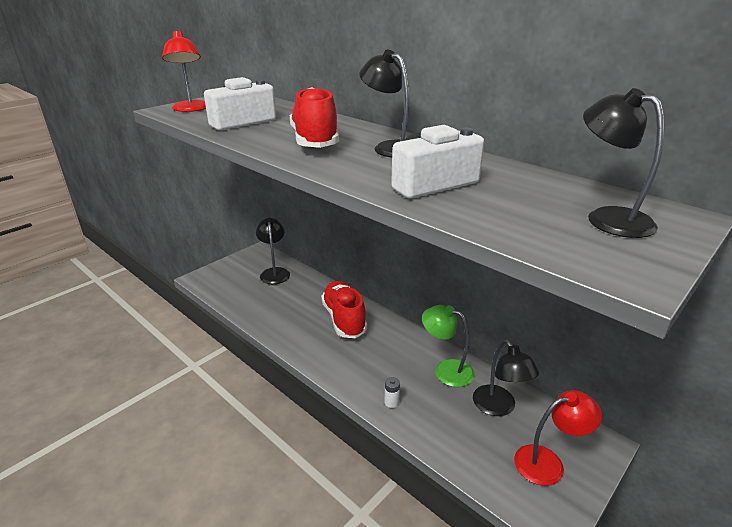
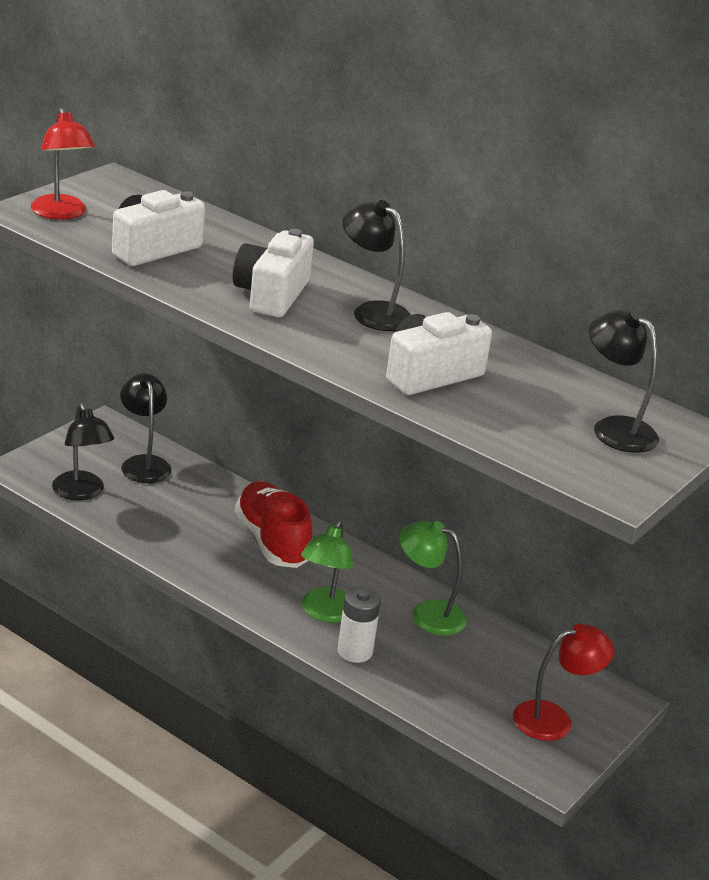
camera: 10 degrees left, 0 degrees up
red shoe [290,87,339,148] -> white camera [233,229,314,317]
white battery [384,377,400,408] -> white battery [338,587,381,663], size x1.78
black lamp [473,339,539,416] -> black lamp moved to [52,403,114,501]
none -> green lamp [301,520,353,623]

